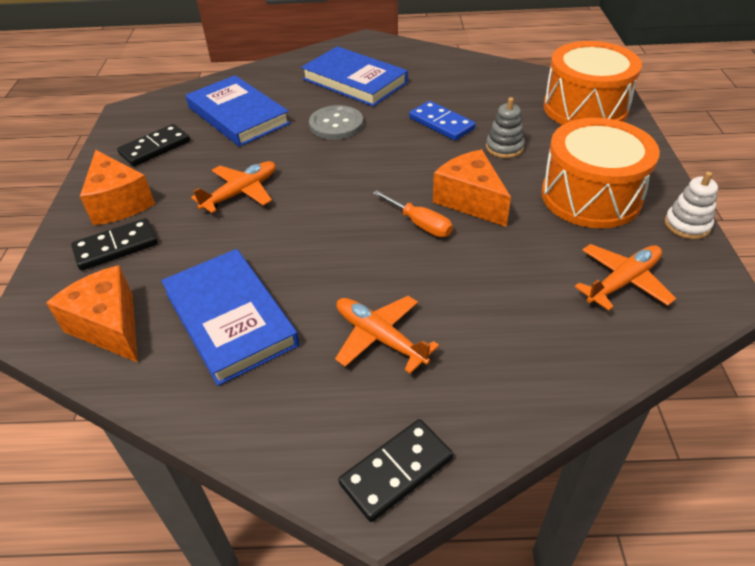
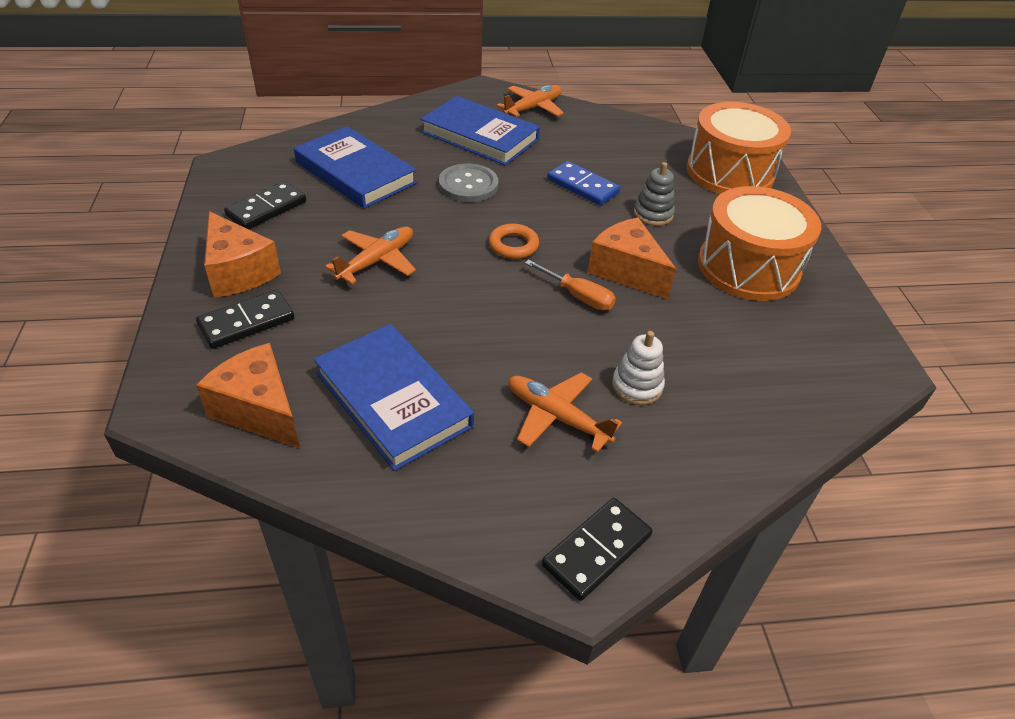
camera: 10 degrees left, 0 degrees up
orange plane [575,244,676,311] -> orange plane moved to [496,85,564,117]
white stacking toy [665,171,718,239] -> white stacking toy moved to [612,331,665,405]
none -> orange ring [489,224,539,259]

